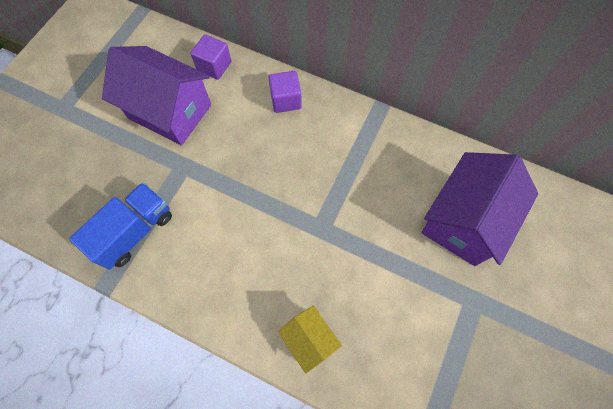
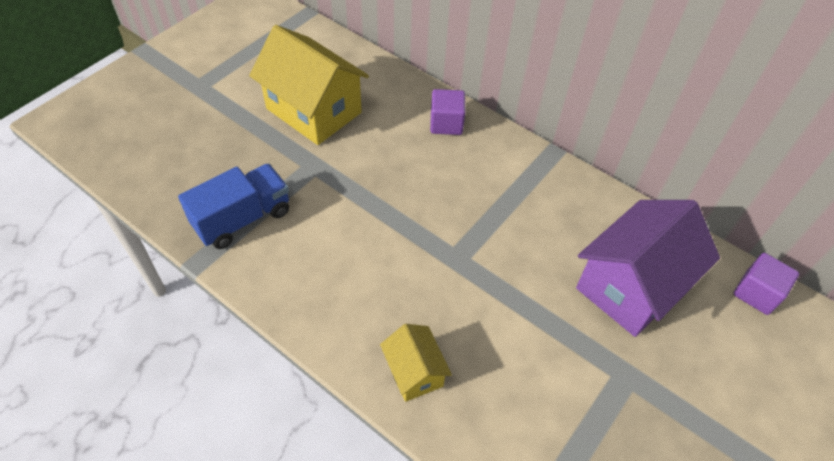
camera: 10 degrees right, 15 degrees down
purple house [102,46,211,146] -> yellow house [249,25,369,145]
purple cube [190,34,231,80] -> purple cube moved to [733,253,799,315]

